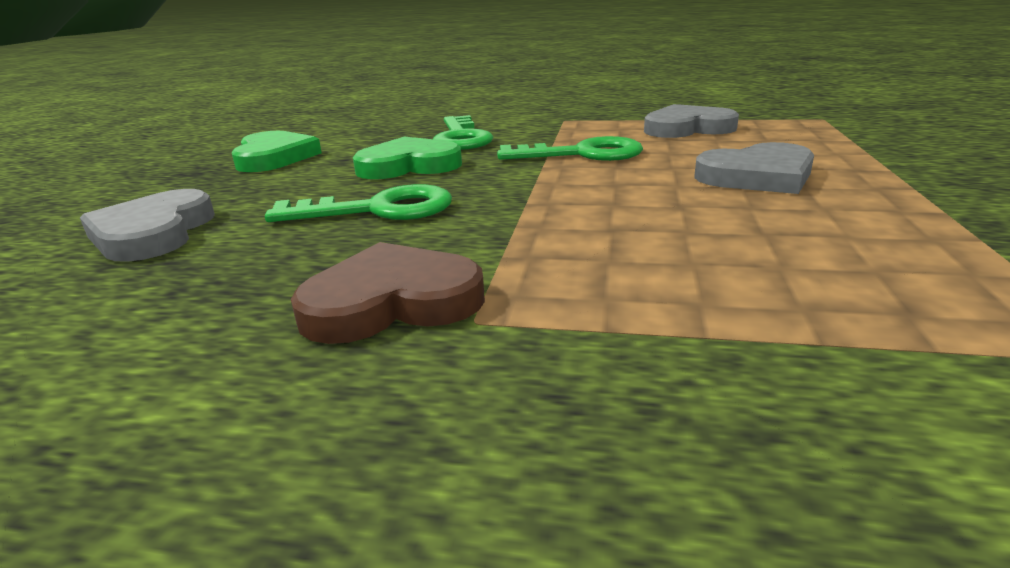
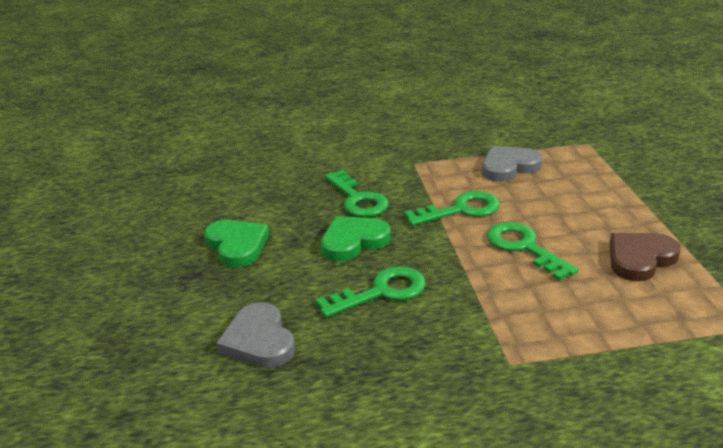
camera: 20 degrees left, 5 degrees up
brown heart [291,242,485,344] -> brown heart moved to [610,233,680,281]
grey heart [694,142,814,194] -> none
none -> green key [487,222,579,281]

